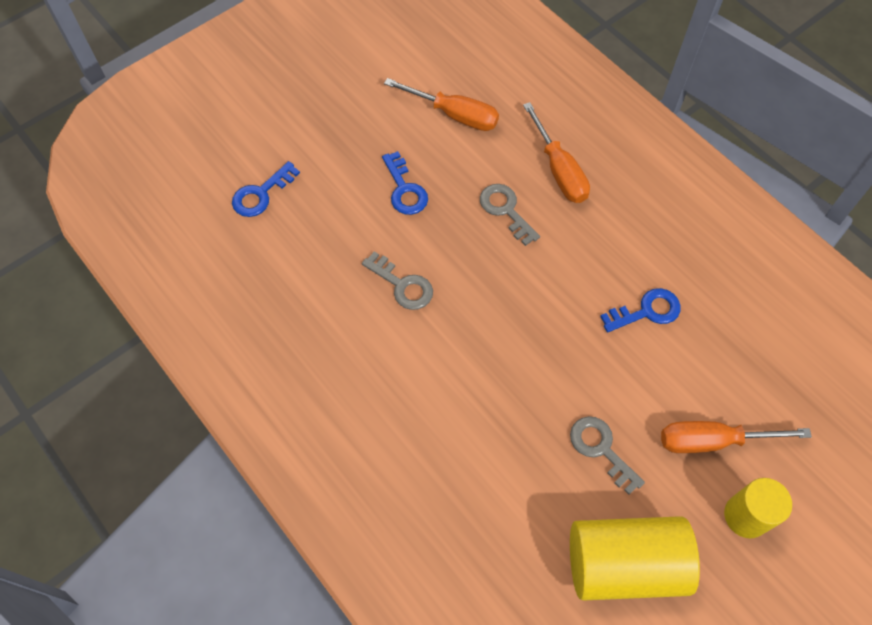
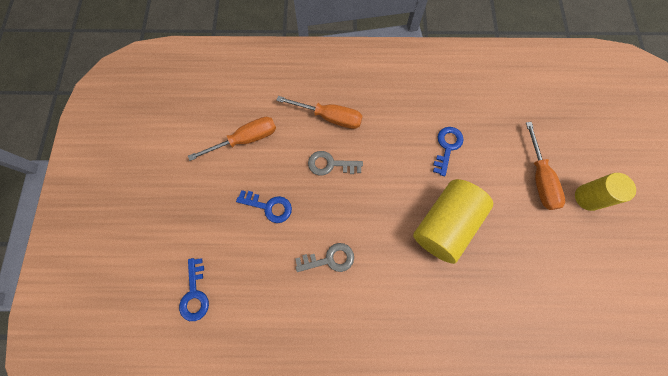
camera: 50 degrees left, 10 degrees up
grey key [570,416,645,495] -> none
yellow cylinder [570,516,700,601] -> yellow cylinder moved to [413,179,493,264]
orange screwdriver [661,421,812,453] -> orange screwdriver turned 45 degrees counterclockwise [526,122,565,210]

